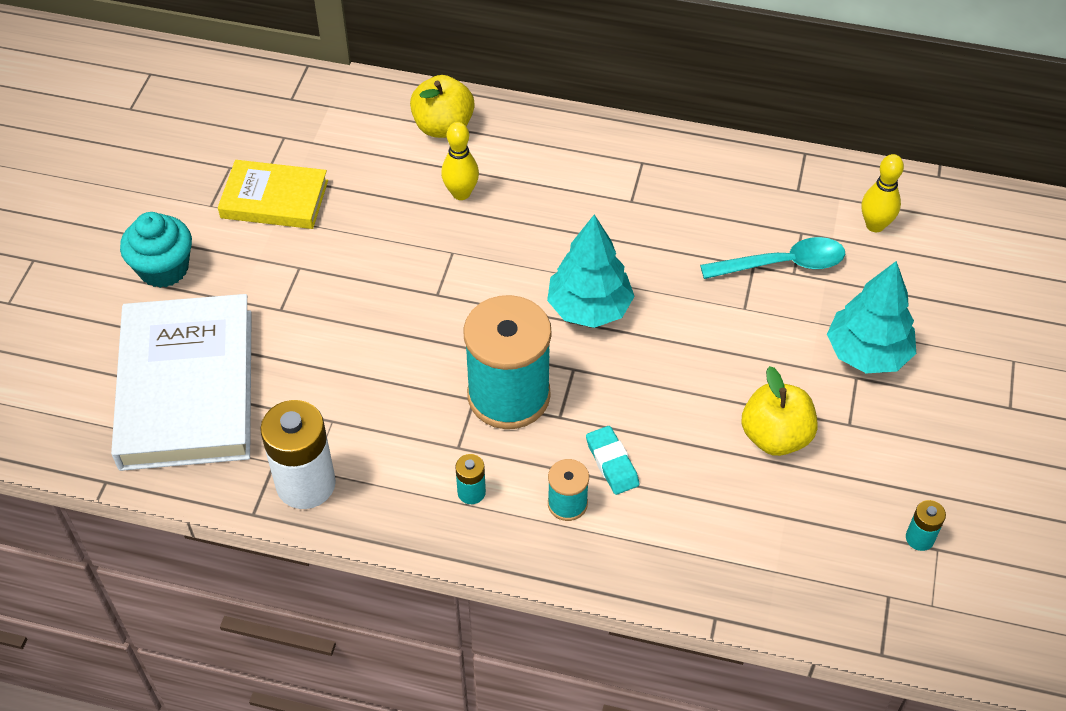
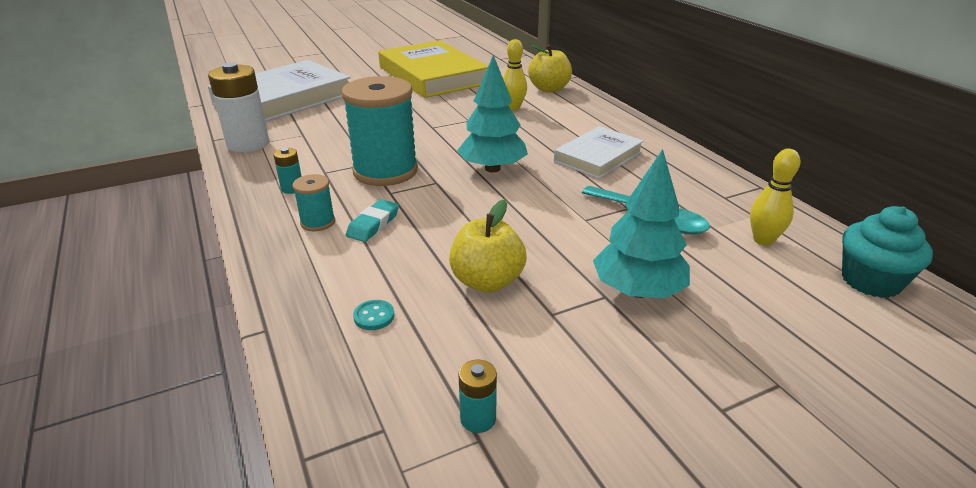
camera: 50 degrees right, 20 degrees down
turquoise cupcake [120,212,192,288] -> turquoise cupcake moved to [842,206,933,298]
yellow book [218,160,328,229] -> yellow book [378,40,488,98], size x1.75
none -> turquoise button [353,300,394,330]
none -> white book [554,126,644,179]

